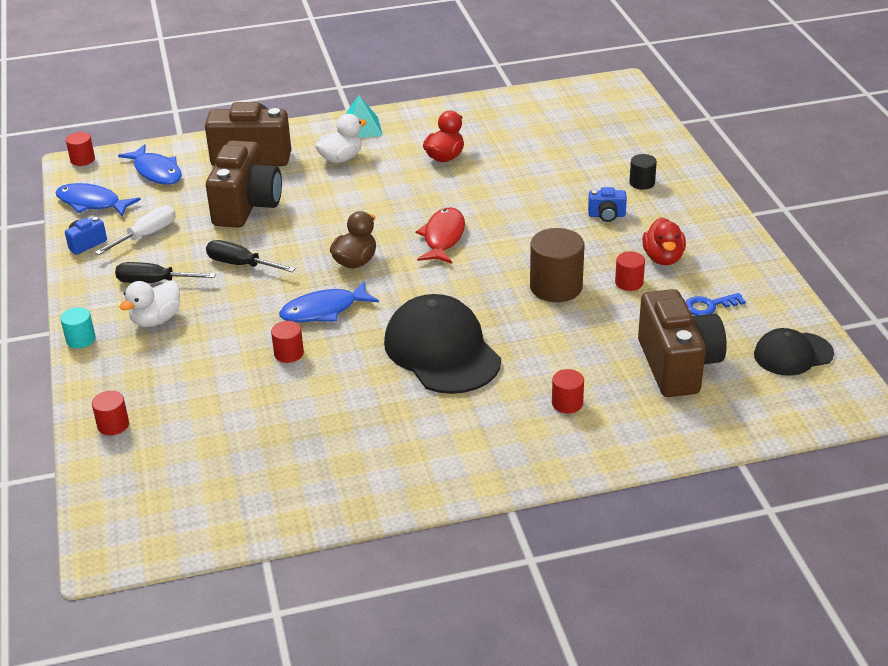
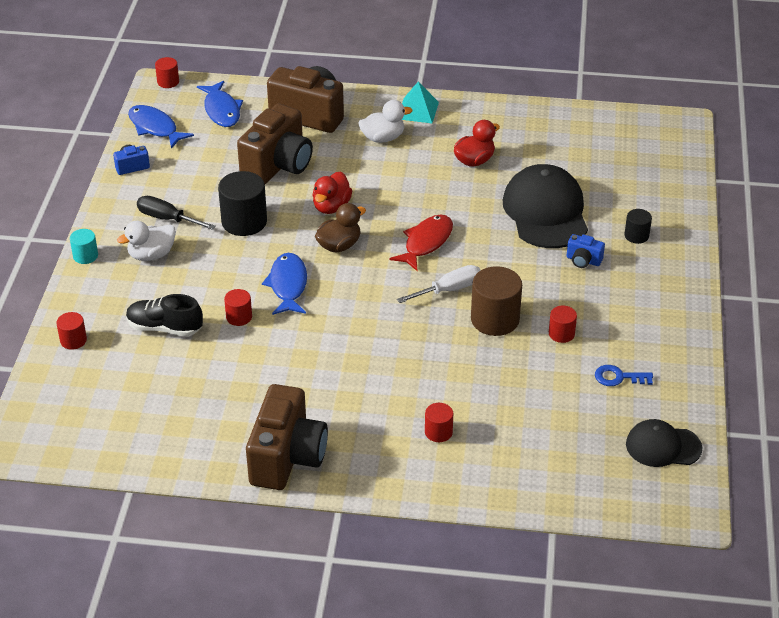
camera: 20 degrees right, 5 degrees up
white screwdriver [95,205,176,255] -> white screwdriver moved to [397,265,481,303]
black screwdriver [206,240,296,272] -> black cylinder [218,171,267,236]
blue fish [279,281,379,323] -> blue fish turned 90 degrees clockwise [262,253,307,315]
black cap [384,294,501,394] -> black cap moved to [503,164,588,248]
brown camera [638,289,727,397] -> brown camera moved to [246,384,328,490]
red duck [642,217,686,265] -> red duck moved to [312,172,352,214]
none -> black shoe [126,294,203,336]

